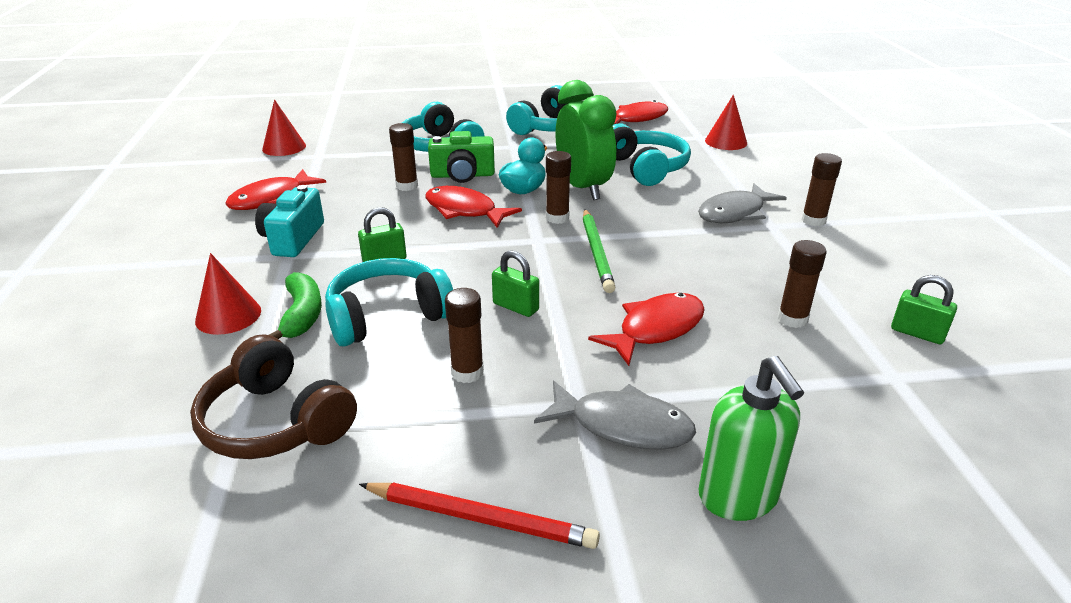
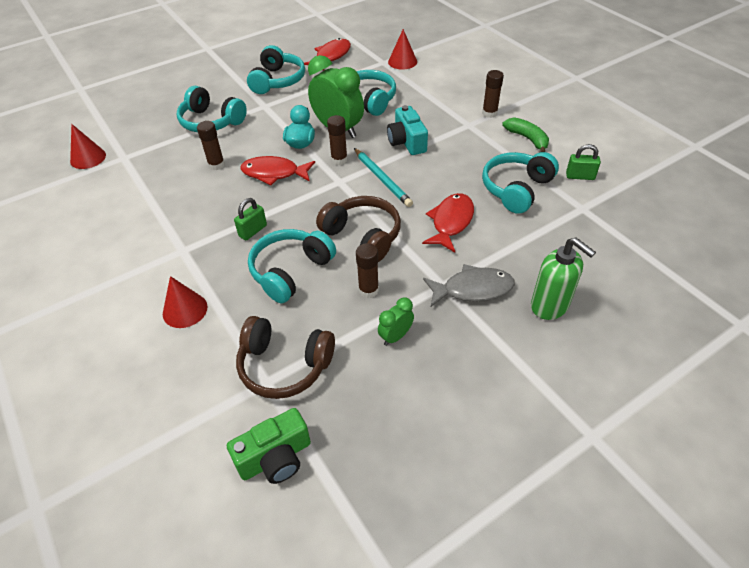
camera: 25 degrees left, 15 degrees up
red fish [225,169,326,210] -> none
turquoise camera [255,185,324,257] -> turquoise camera moved to [387,105,428,155]
green banana [269,272,322,339] -> green banana moved to [502,117,549,152]
red pencil [359,482,600,549] -> none
green camera [428,131,495,183] -> green camera moved to [227,408,311,484]
green padlock [492,250,539,317] -> brown headphones [316,196,401,262]
green pencil [583,209,616,293] -> turquoise pencil [354,148,413,207]
grey fish [698,184,787,223] -> none
brown glue stick [778,240,827,328] -> turquoise headphones [482,152,559,214]
none -> green clock [378,298,414,346]

